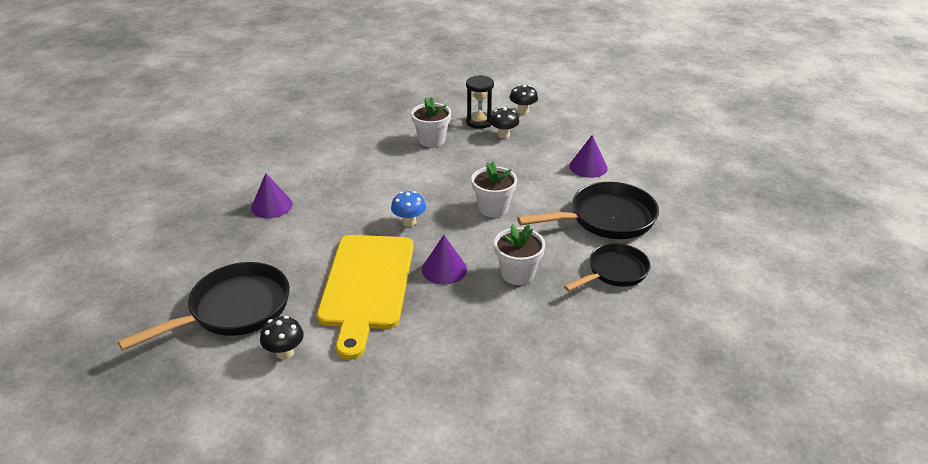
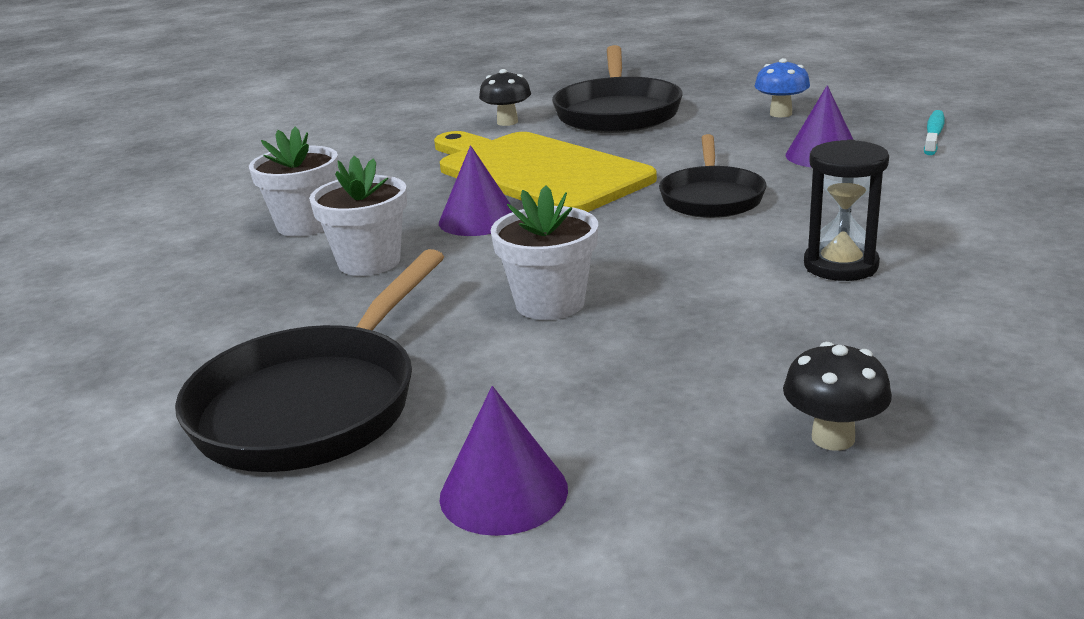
camera: 135 degrees right, 10 degrees down
blue mushroom [391,191,426,227] -> blue mushroom moved to [754,58,810,117]
white flower pot [411,97,451,147] -> white flower pot moved to [249,126,339,237]
black hourglass [466,75,494,129] -> black hourglass moved to [804,140,889,281]
black mushroom [510,85,538,114] -> none
black pan [564,243,651,291] -> black pan moved to [659,134,766,218]
none -> turquoise toothbrush [924,110,945,155]

